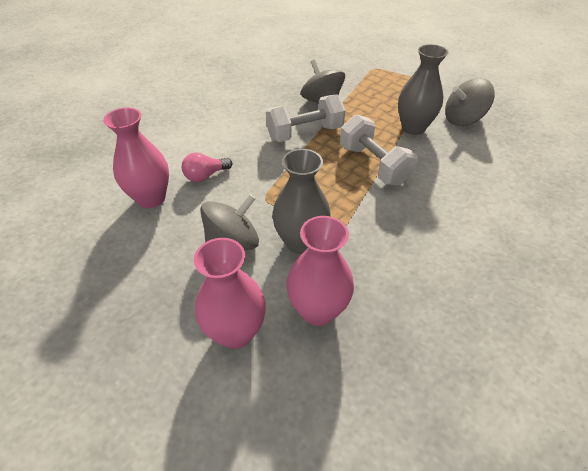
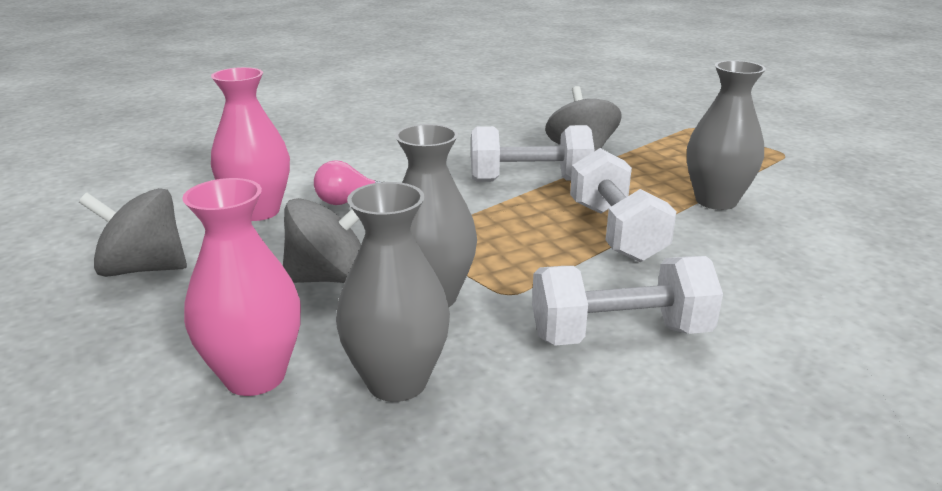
camera: 20 degrees right, 20 degrees down
pink vase [286,216,354,326] -> grey vase [336,182,450,402]
grey spinning top [445,78,495,126] -> grey spinning top moved to [79,188,187,277]
none -> white dumbbell [532,256,723,346]

